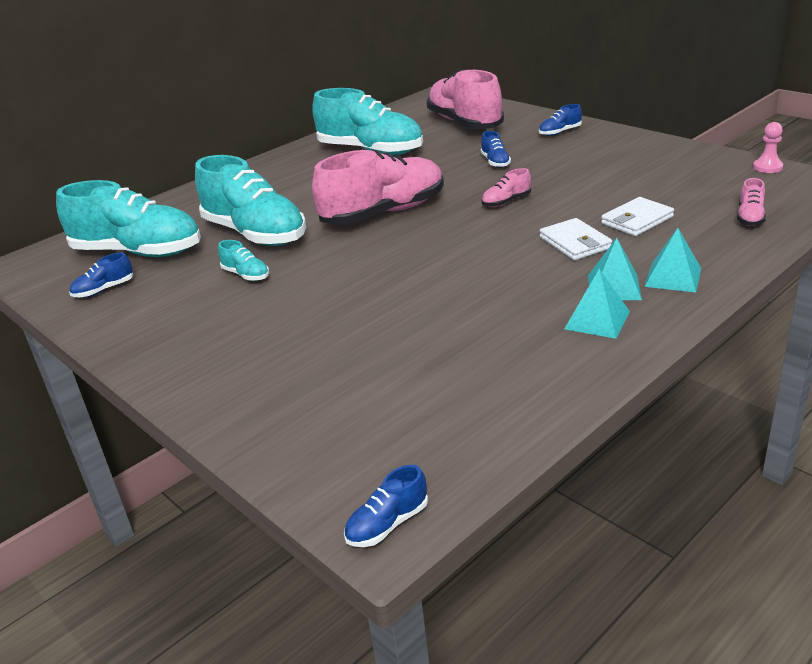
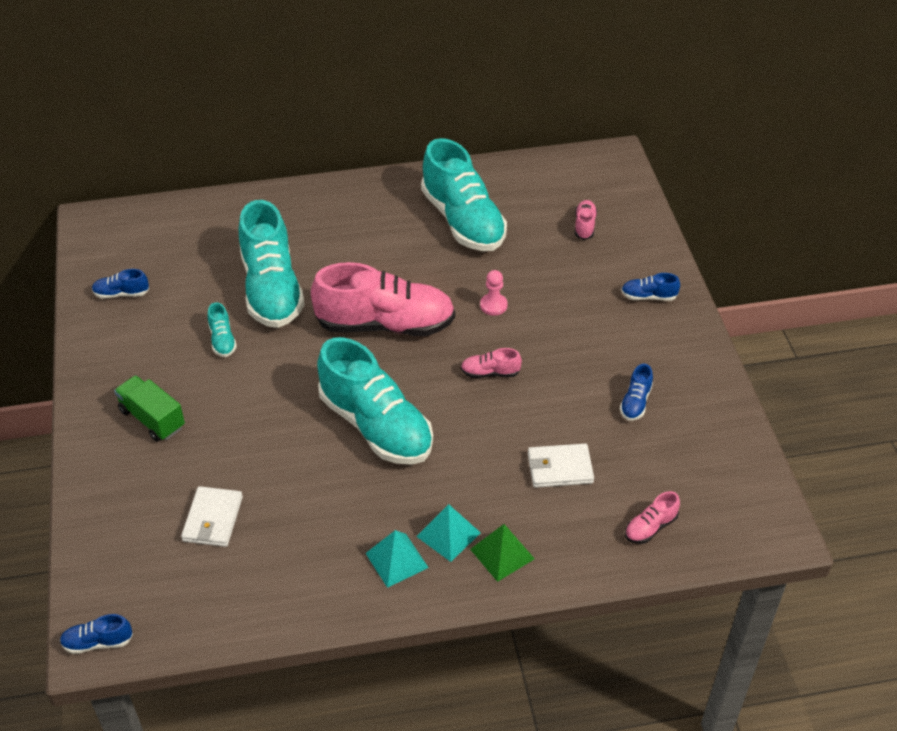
camera: 30 degrees right, 15 degrees up
turquoise shoe [56,180,201,257] -> turquoise shoe moved to [317,337,433,465]
pink shoe [427,69,504,129] -> pink shoe [575,200,597,240], size x0.41
blue shoe [481,131,511,168] -> blue shoe moved to [620,364,653,421]
white wallet [540,218,612,260] -> white wallet moved to [181,486,243,547]
turquoise pyramid [644,228,701,292] -> green pyramid [470,524,535,582]
pink pawn [753,122,783,173] -> pink pawn moved to [480,270,508,316]
none -> green truck [114,375,185,442]

